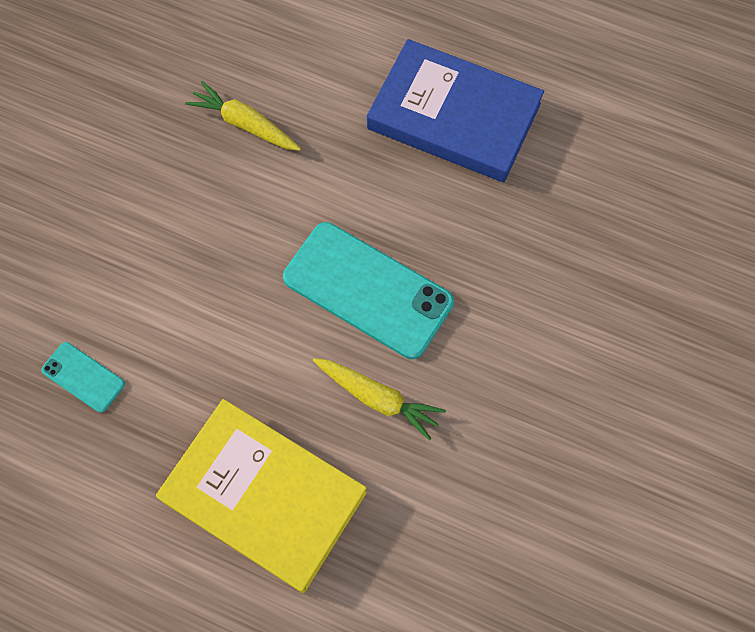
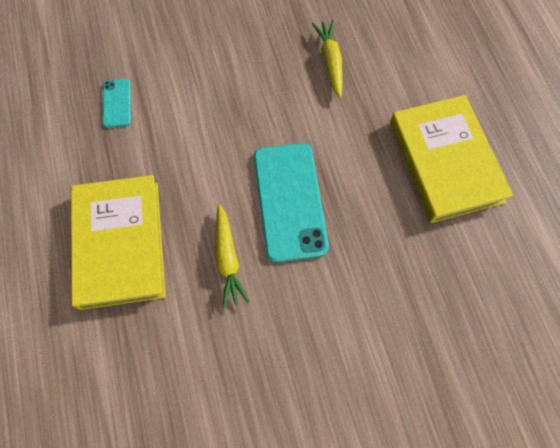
camera: 50 degrees right, 0 degrees up
blue book [367,39,544,182] -> yellow book [390,95,513,223]

